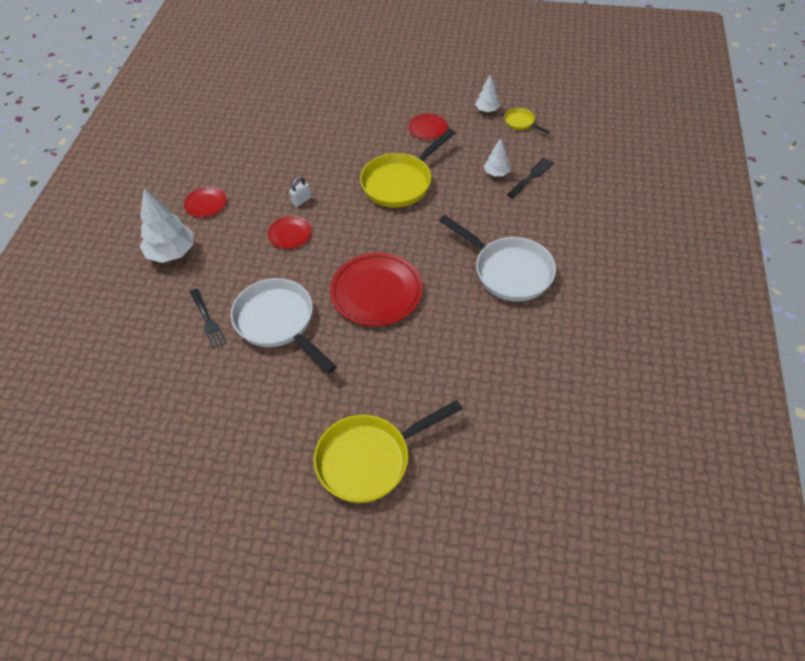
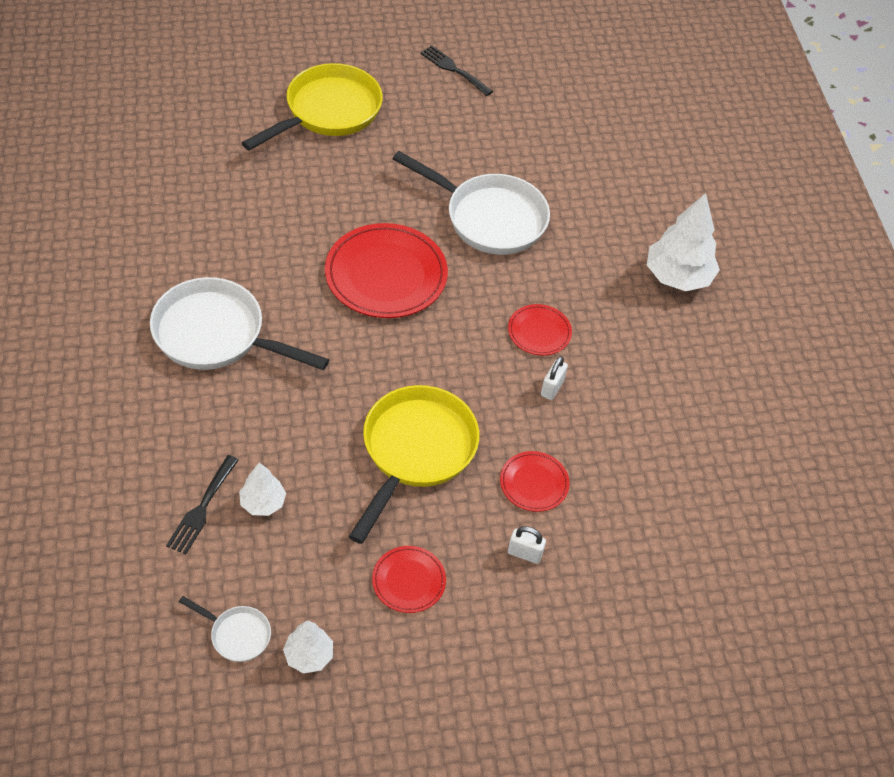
camera: 155 degrees right, 0 degrees up
red plate [184,187,227,217] -> red plate moved to [500,451,570,512]
black fork [190,289,227,349] -> black fork moved to [420,45,493,96]
yellow pan [504,108,550,134] -> white pan [179,596,271,662]
none -> white padlock [508,526,546,564]

